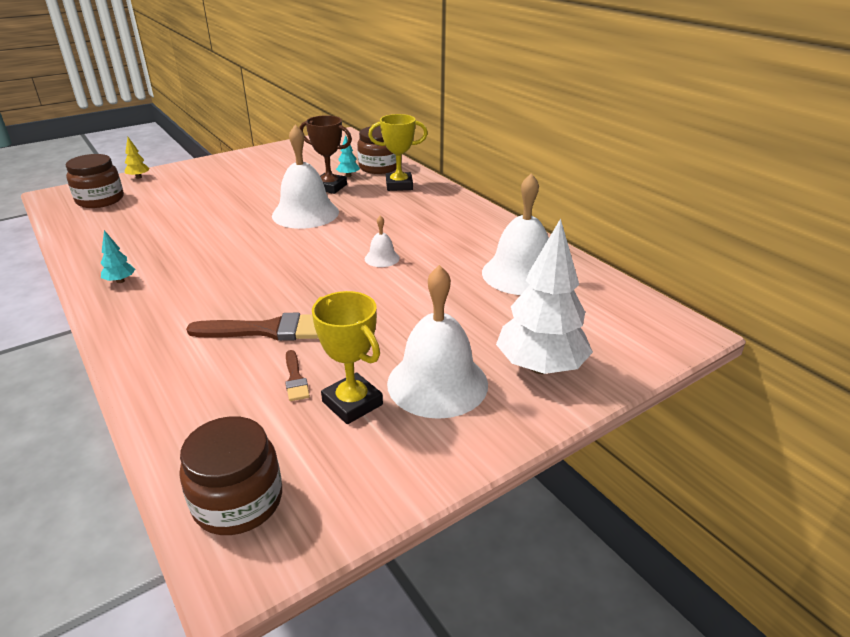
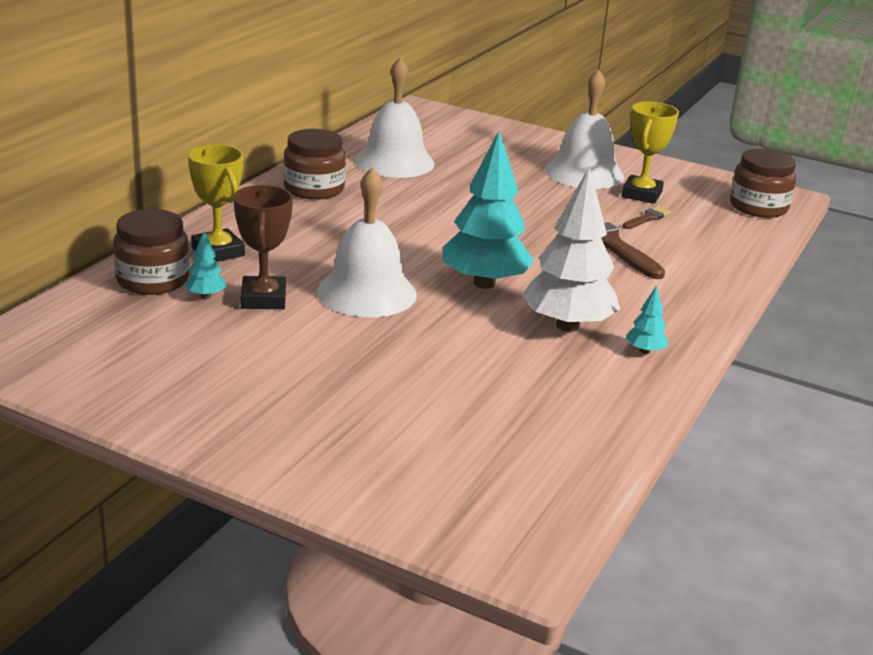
camera: 120 degrees left, 5 degrees down
brown jar [66,154,124,208] -> brown jar moved to [283,129,346,200]
yellow tree [125,137,150,179] -> none
white bell [365,215,400,267] -> none
white tree [496,218,593,374] -> white tree moved to [522,166,620,332]
none -> turquoise tree [442,130,534,289]

